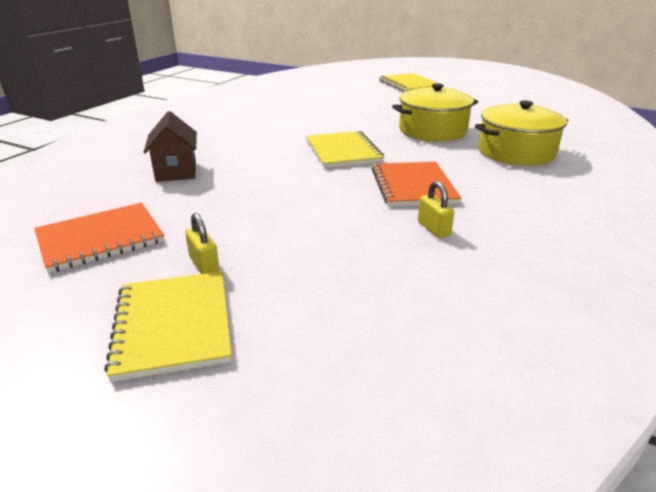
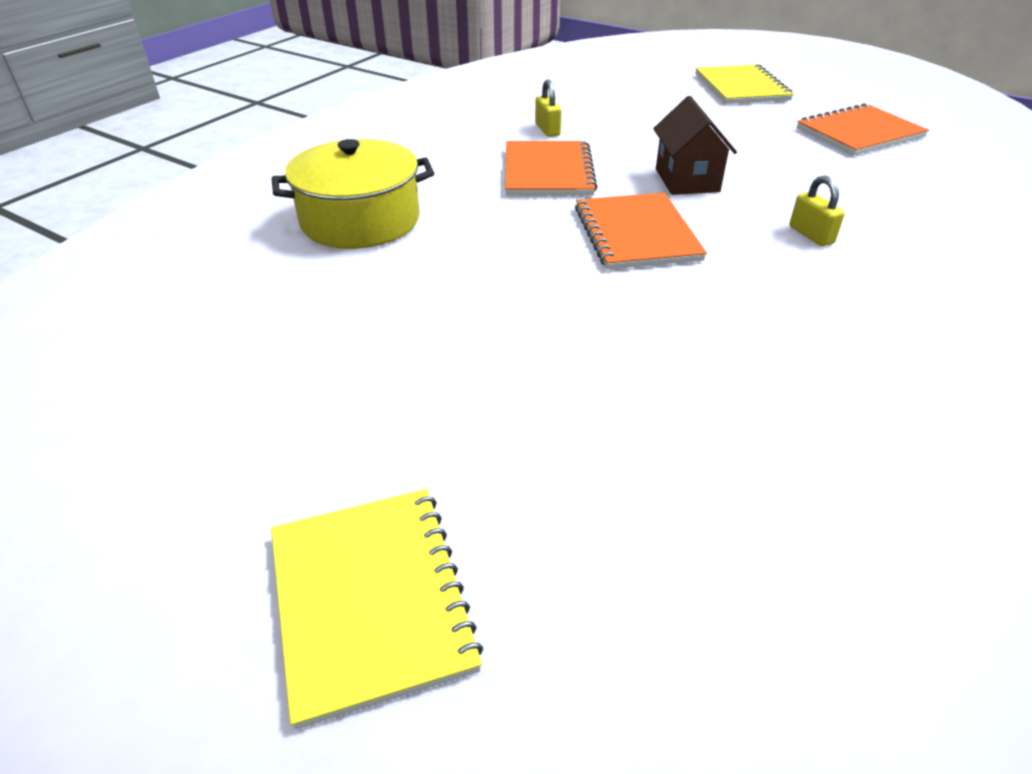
camera: 175 degrees left, 10 degrees up
brown house [144,111,197,182] -> brown house moved to [653,96,737,195]
yellow padlock [185,213,220,274] -> yellow padlock moved to [790,175,845,246]
yellow notebook [306,131,384,168] -> orange notebook [575,193,707,270]
yellow pot [392,83,478,142] -> none

